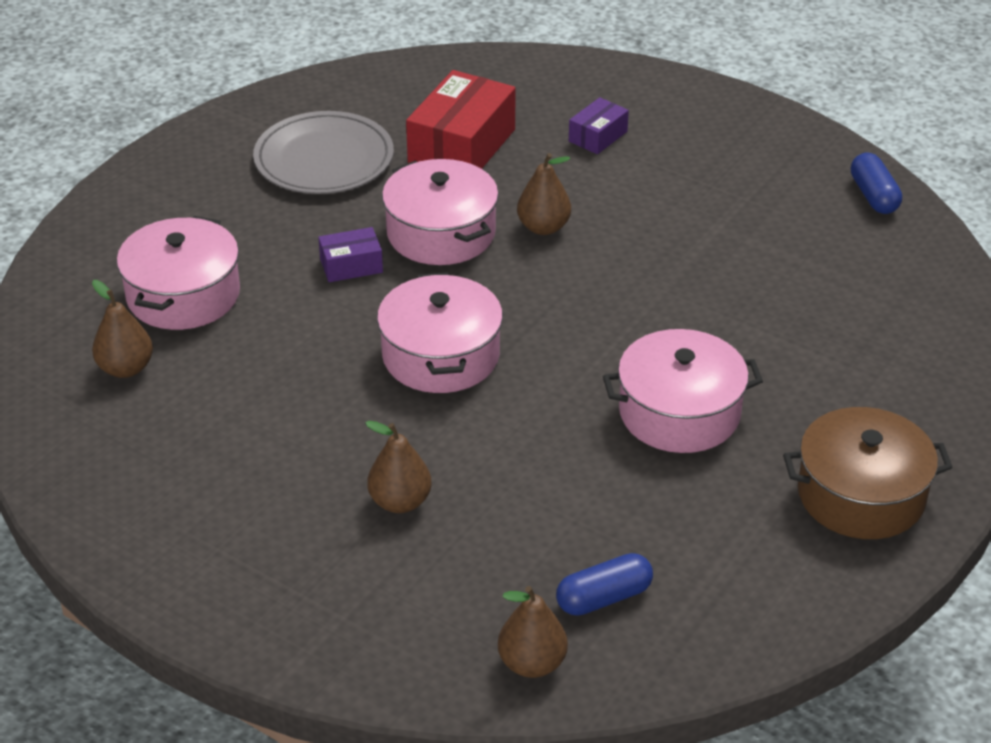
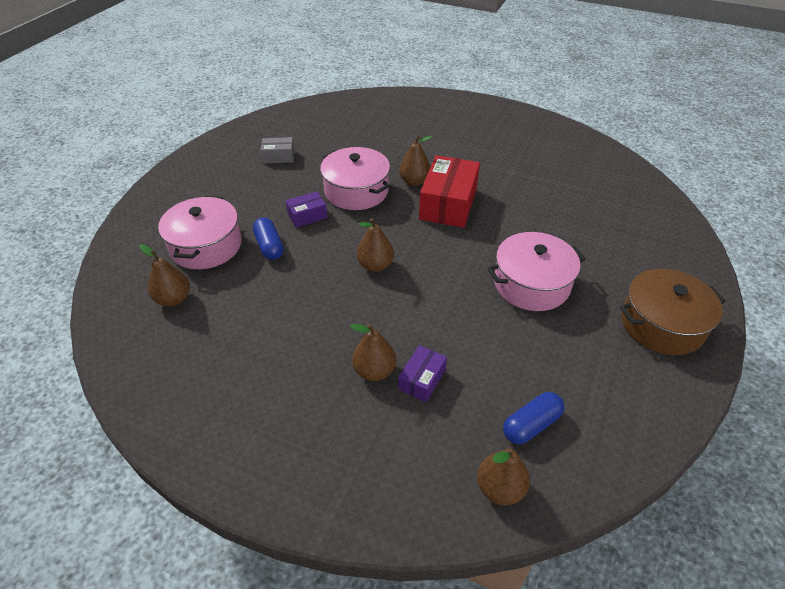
camera: 10 degrees left, 5 degrees up
grey plate [253,111,394,194] -> grey box [261,137,295,164]
pink pot [377,272,503,393] -> brown pear [357,218,394,272]
red box [406,70,516,169] -> red box moved to [419,155,480,228]
purple box [569,97,629,154] -> purple box moved to [398,345,447,402]
blue capsule [851,153,902,214] -> blue capsule moved to [253,217,284,260]

